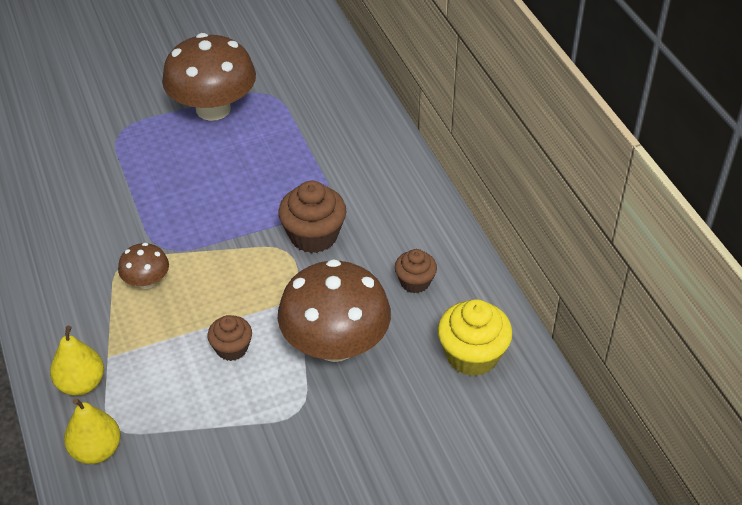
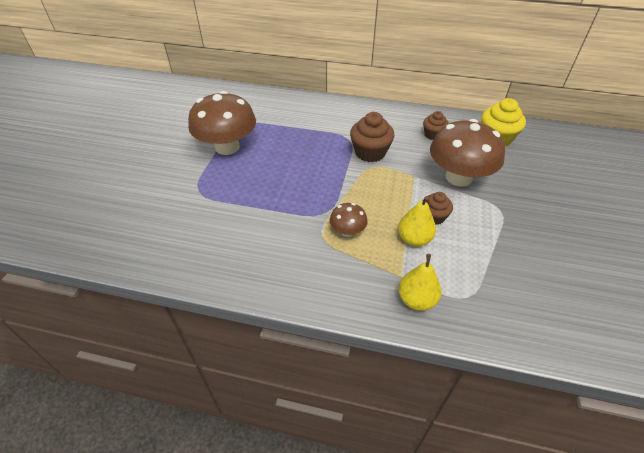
camera: 55 degrees left, 0 degrees up
yellow pear [64,398,121,464] -> yellow pear moved to [398,196,436,247]

